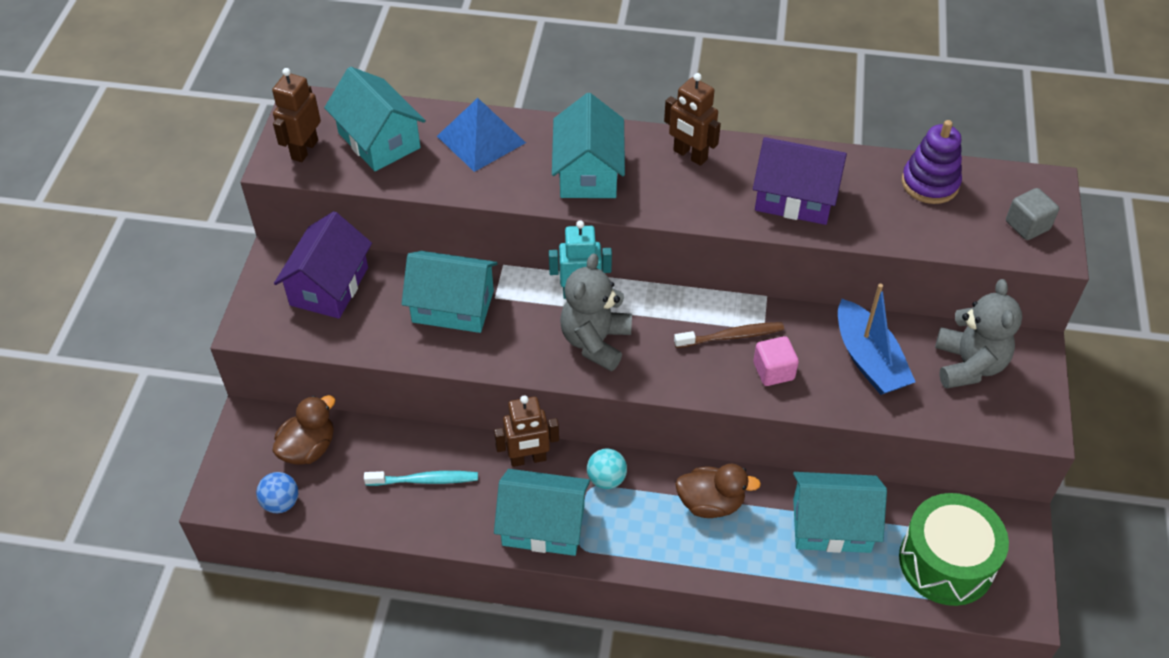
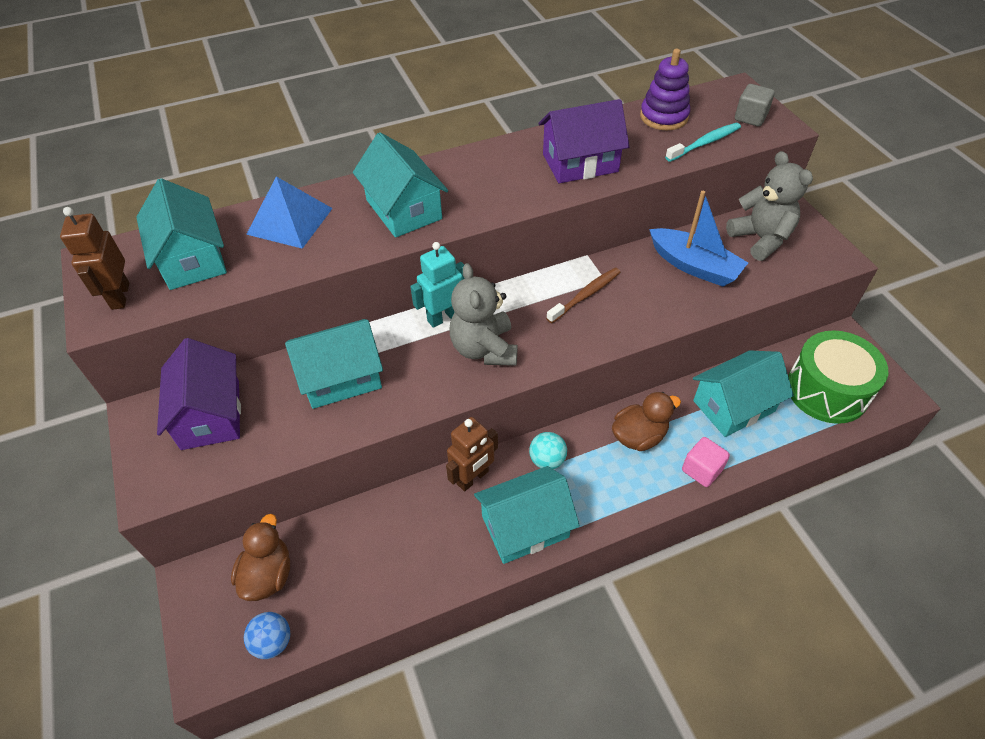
camera: 30 degrees left, 0 degrees up
turquoise house [324,67,426,171] -> turquoise house turned 45 degrees clockwise [136,178,227,290]
turquoise toothbrush [364,471,478,486] -> turquoise toothbrush moved to [665,123,741,162]
brown robot [664,73,721,166] -> none
pink cube [753,336,799,386] -> pink cube moved to [682,437,730,487]

